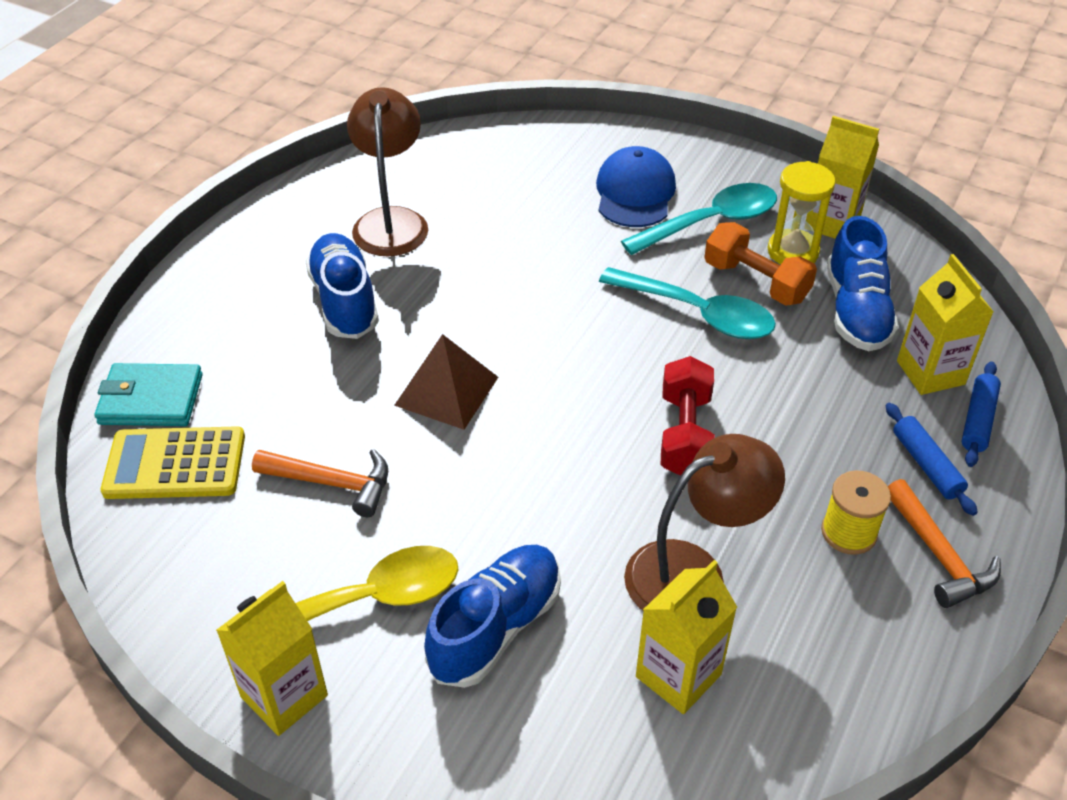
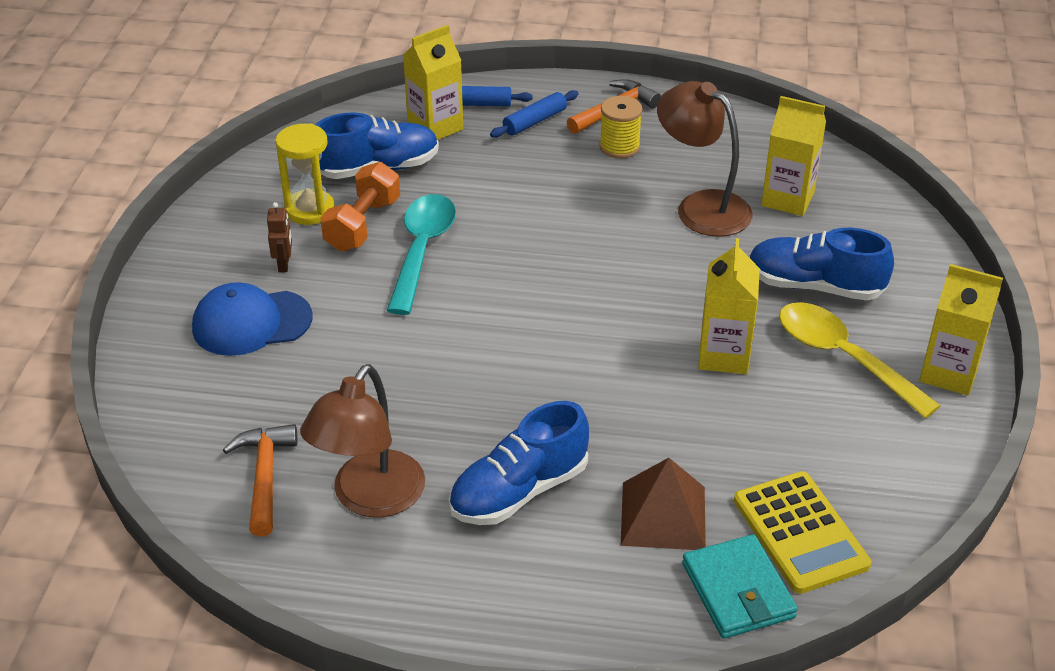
camera: 110 degrees left, 5 degrees down
orange hammer [252,449,388,517] -> orange hammer moved to [223,424,298,537]
brown lamp [347,87,428,257] -> brown lamp turned 45 degrees counterclockwise [300,364,425,517]
brown pyramid [394,334,498,430] -> brown pyramid moved to [621,458,706,550]
turquoise spoon [621,183,777,255] -> brown robot [267,202,292,272]
red dumbbell [661,356,715,476] -> none
yellow carton [806,116,879,239] -> yellow carton moved to [698,238,760,374]

